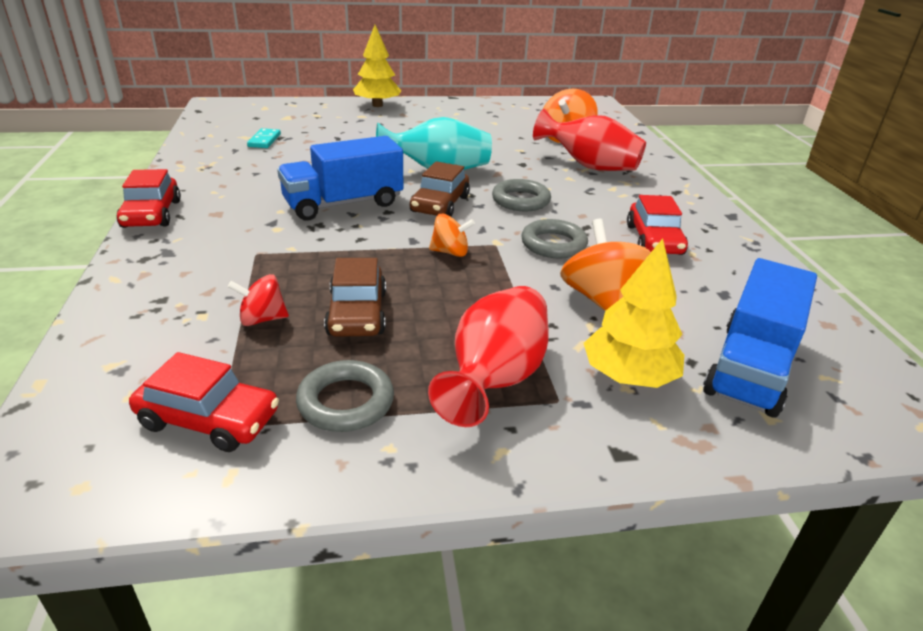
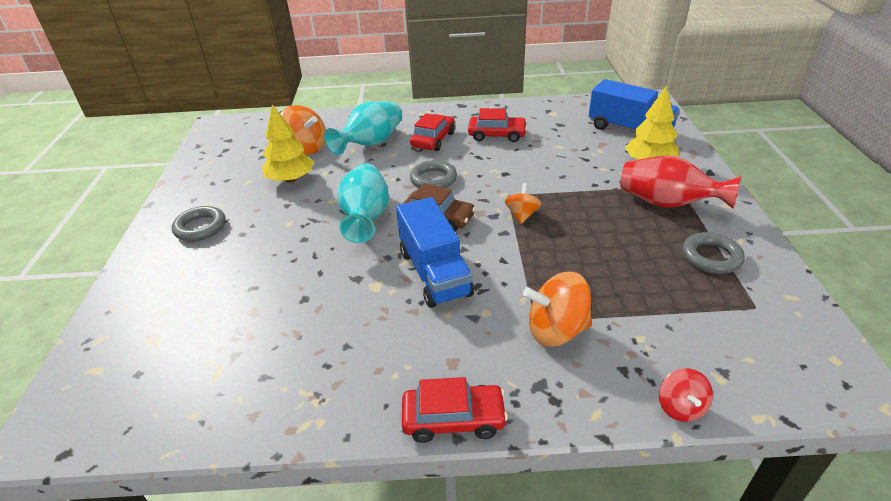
camera: 80 degrees left, 5 degrees up
red car [129,352,279,452] -> red car moved to [410,113,455,151]
red spinning top [228,274,289,326] -> red spinning top moved to [659,368,713,422]
turquoise domino [247,128,281,148] -> none
brown car [324,258,386,337] -> none
yellow tree [353,25,401,107] -> yellow tree moved to [262,104,314,183]
grey ring [521,219,588,258] -> grey ring moved to [172,206,225,241]
red vase [533,109,646,171] -> turquoise vase [324,101,402,155]
orange spinning top [560,219,651,311] -> orange spinning top moved to [523,272,592,347]

